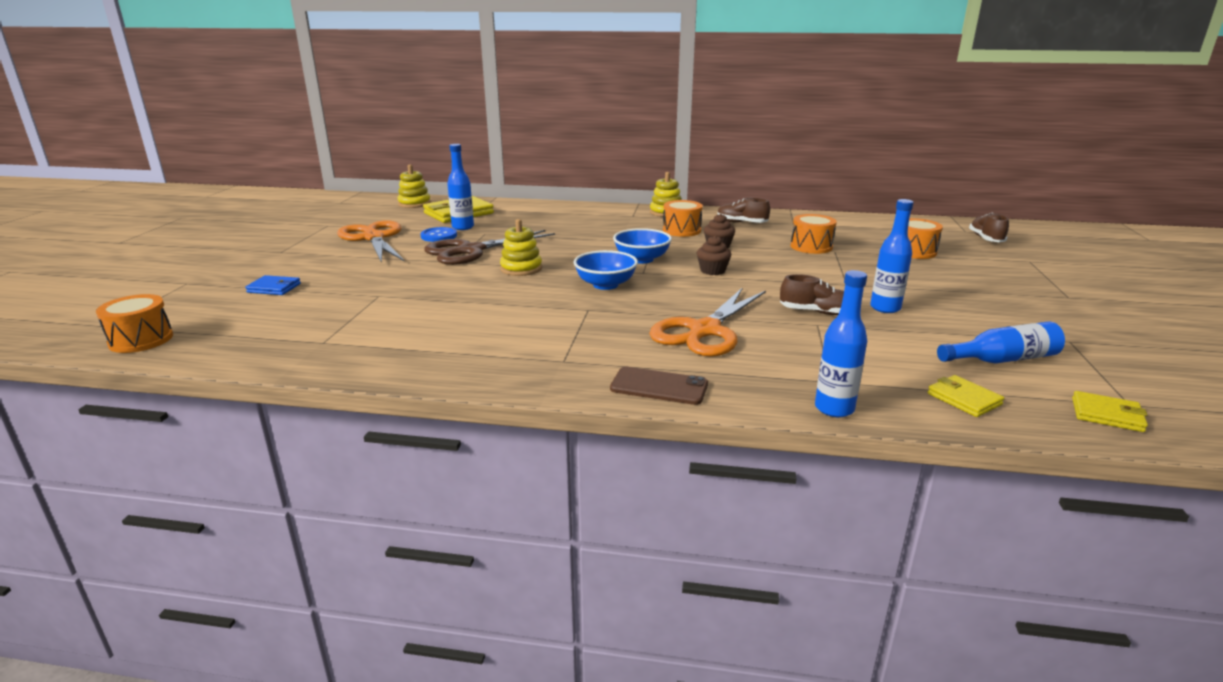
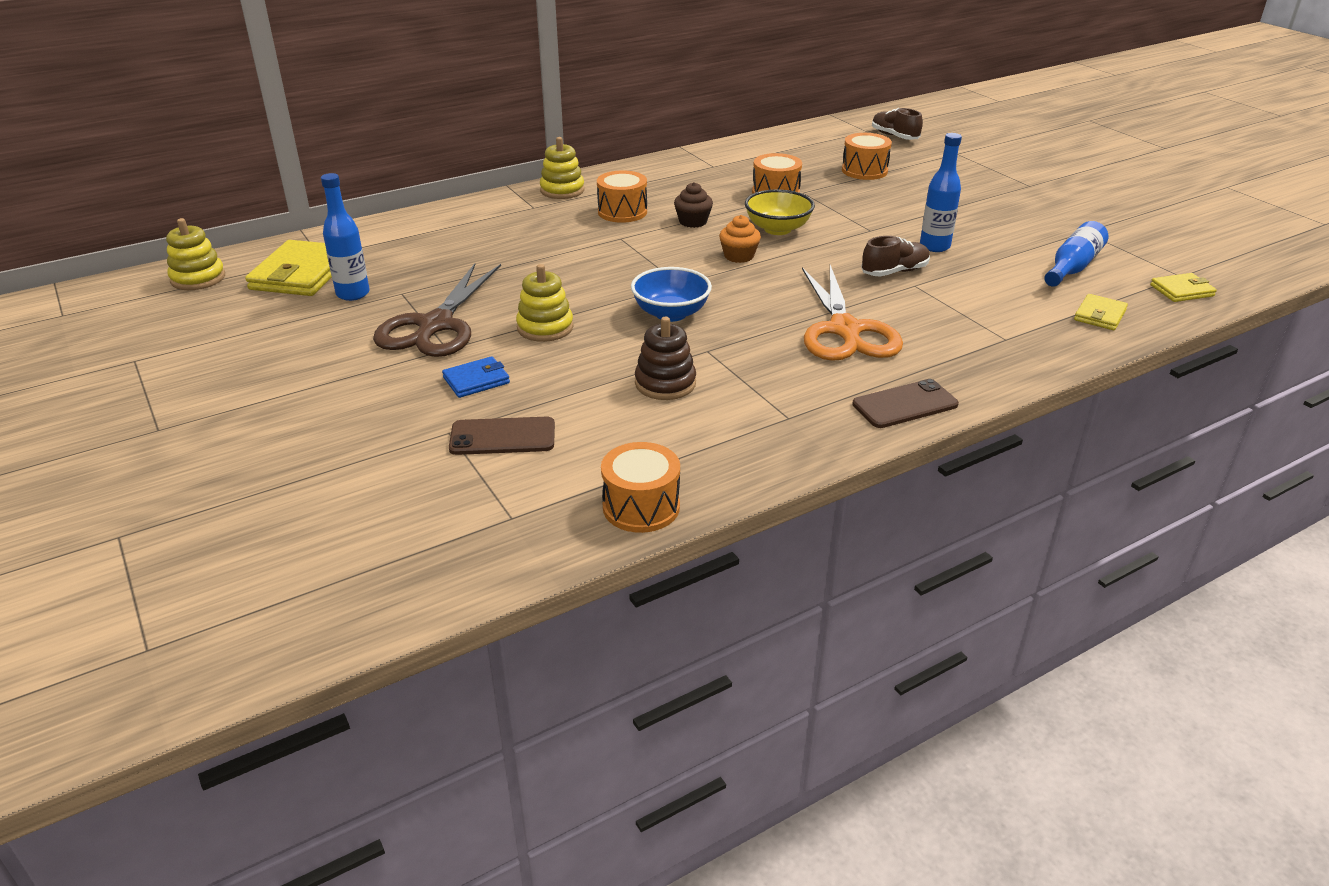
camera: 40 degrees left, 10 degrees up
orange drum [96,294,173,353] -> orange drum moved to [601,442,680,533]
blue wallet [245,275,301,295] -> blue wallet moved to [442,356,510,398]
orange scissors [337,220,404,263] -> none
blue button [421,227,457,242] -> none
blue bowl [613,228,672,264] -> none
brown cupcake [697,236,732,275] -> orange cupcake [719,215,761,263]
brown shoe [717,198,770,223] -> none
blue bottle [815,270,867,417] -> none
yellow wallet [928,375,1004,417] -> yellow wallet turned 75 degrees counterclockwise [1074,294,1128,330]
none -> brown phone [449,417,555,455]
none -> brown stacking toy [635,317,696,400]
none -> yellow bowl [745,189,815,235]

